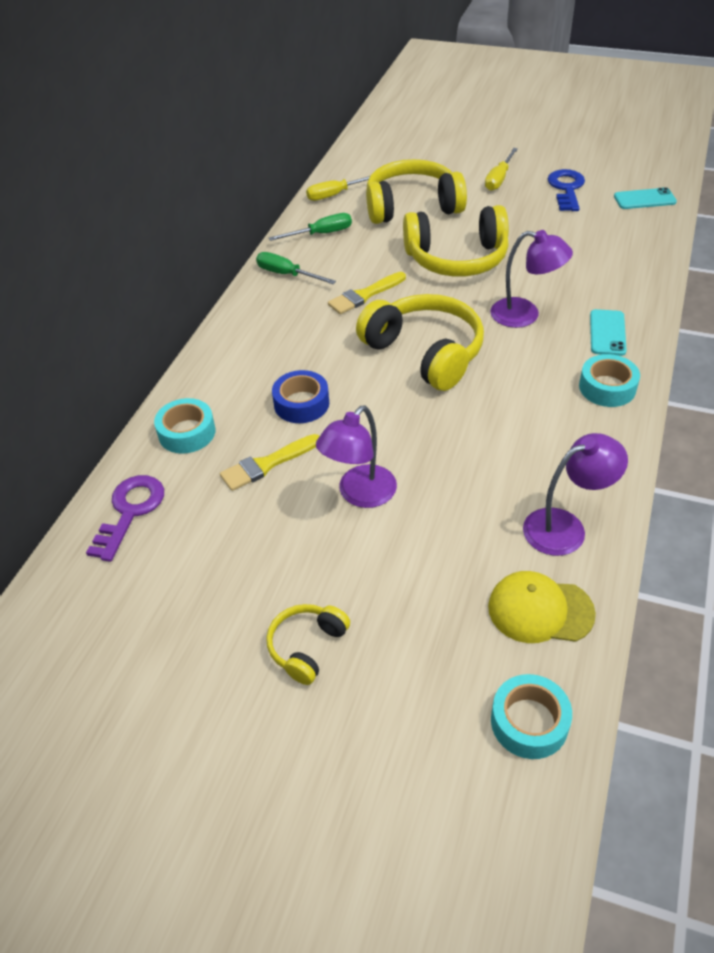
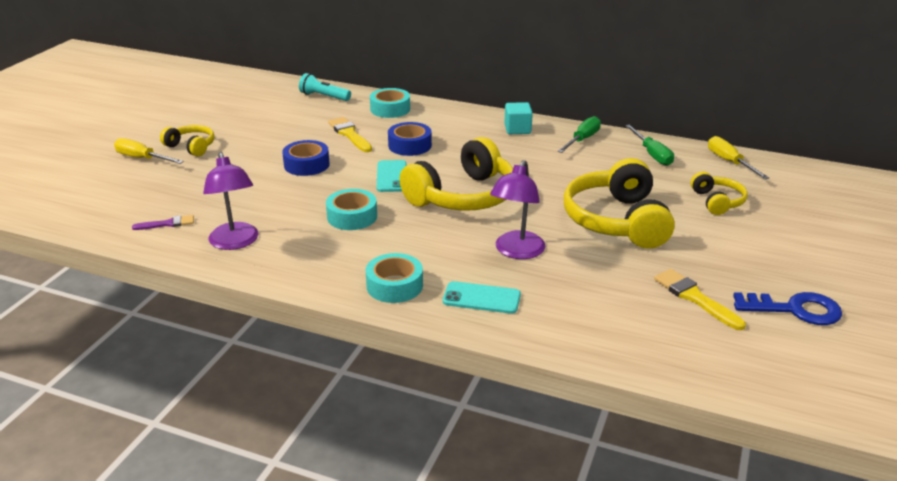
camera: 90 degrees right, 15 degrees down
purple key [86,475,164,562] -> turquoise flashlight [299,73,351,101]
purple lamp [316,405,397,508] -> blue tape [282,140,330,176]
yellow brush [328,272,406,314] -> yellow brush moved to [654,269,746,330]
yellow headphones [366,159,467,224] -> yellow headphones [691,172,747,215], size x0.51
yellow screwdriver [485,148,518,191] -> yellow screwdriver moved to [114,138,184,164]
yellow cap [488,571,596,643] -> purple brush [132,215,194,230]
turquoise tape [491,674,572,759] -> turquoise tape moved to [326,189,377,230]
turquoise phone [614,187,677,209] -> turquoise phone moved to [377,160,407,192]
none -> turquoise cube [504,102,533,134]

